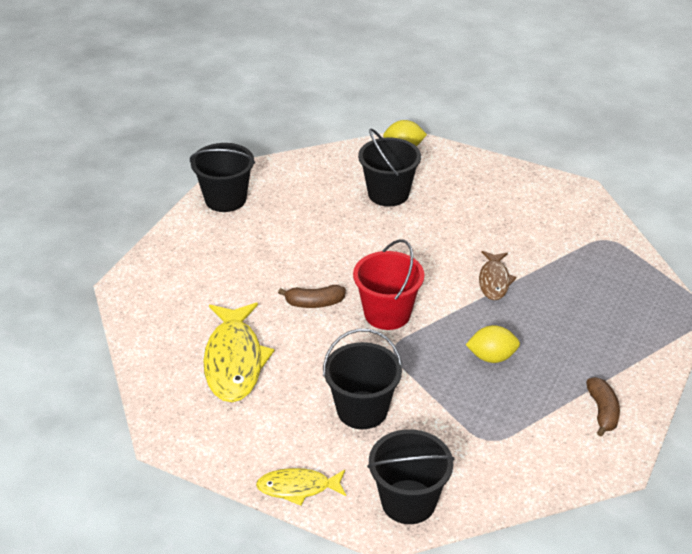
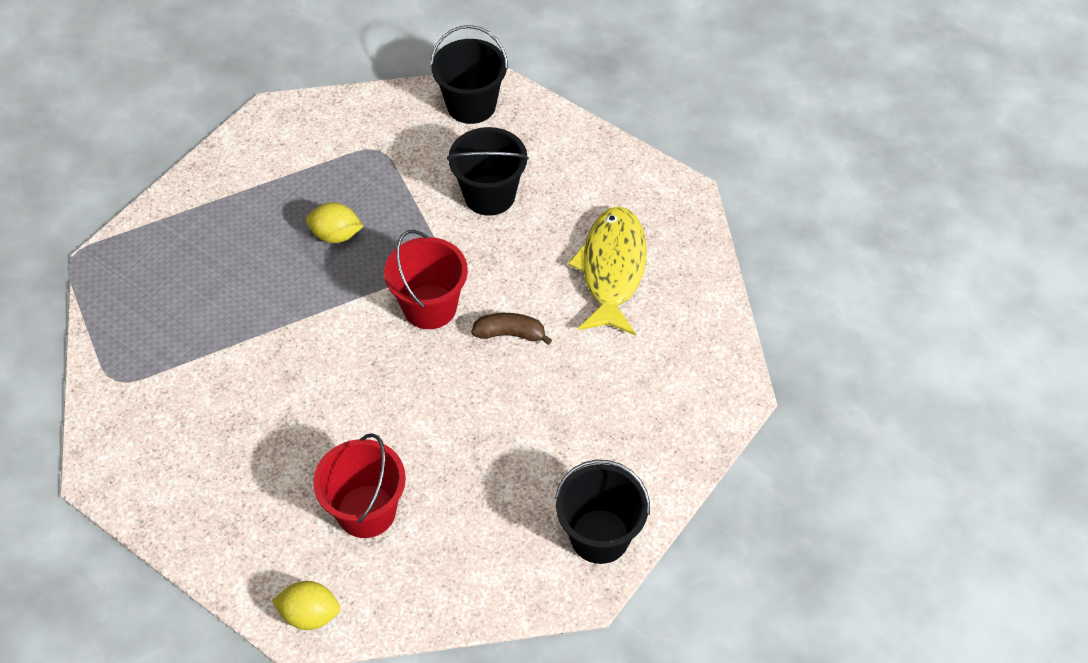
camera: 170 degrees left, 15 degrees up
yellow fish [256,468,346,506] -> none
black bucket [358,128,421,207] -> red bucket [313,433,406,538]
brown fish [479,251,516,300] -> none
brown banana [586,377,620,436] -> none

